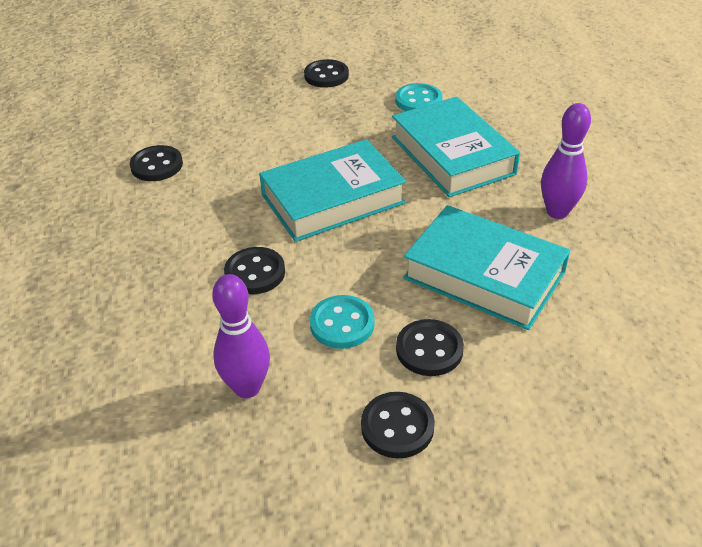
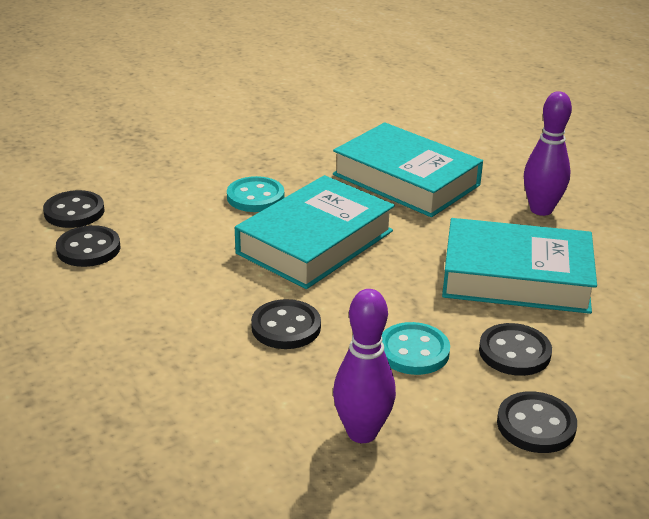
camera: 25 degrees left, 10 degrees down
black button [304,59,349,88] -> black button moved to [43,190,105,228]
turquoise button [395,83,442,111] -> turquoise button moved to [227,176,284,212]

